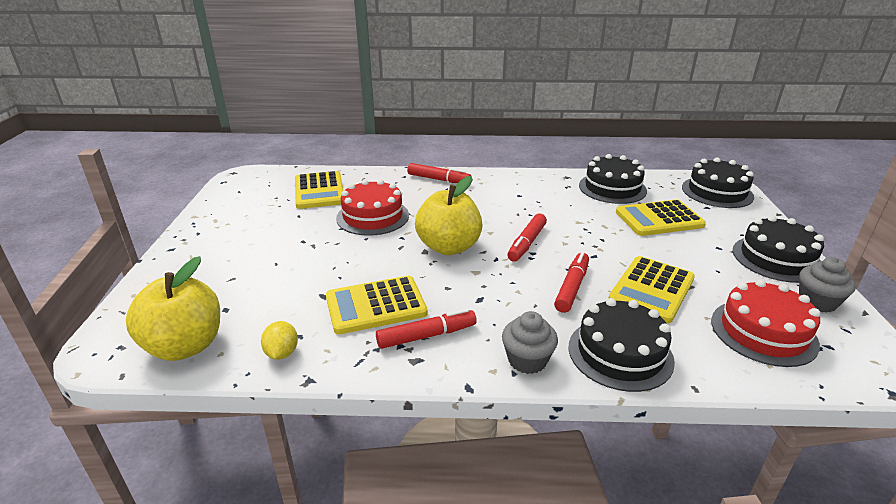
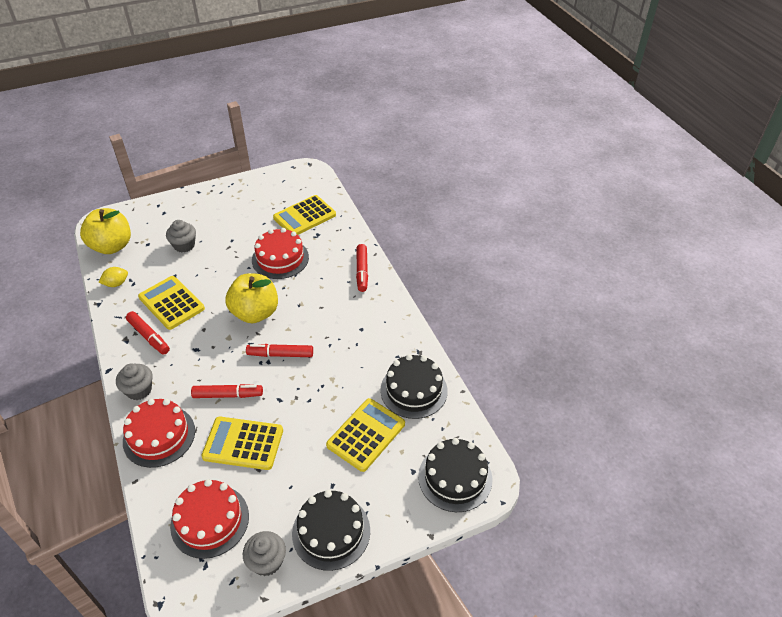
camera: 65 degrees right, 15 degrees up
black cake [569,298,675,392] -> red cake [123,399,195,468]
yellow calculator [616,199,706,236] -> yellow calculator turned 75 degrees clockwise [326,398,405,472]
none -> grey cupcake [166,220,196,252]

